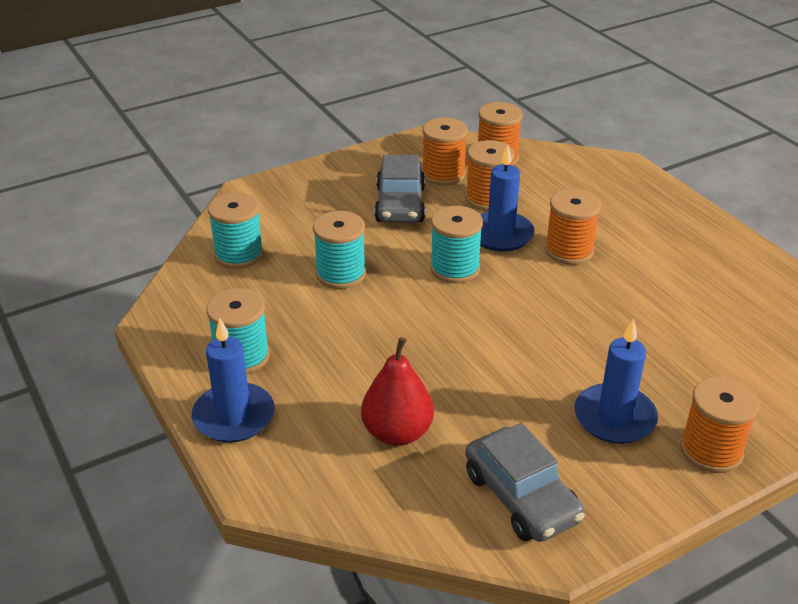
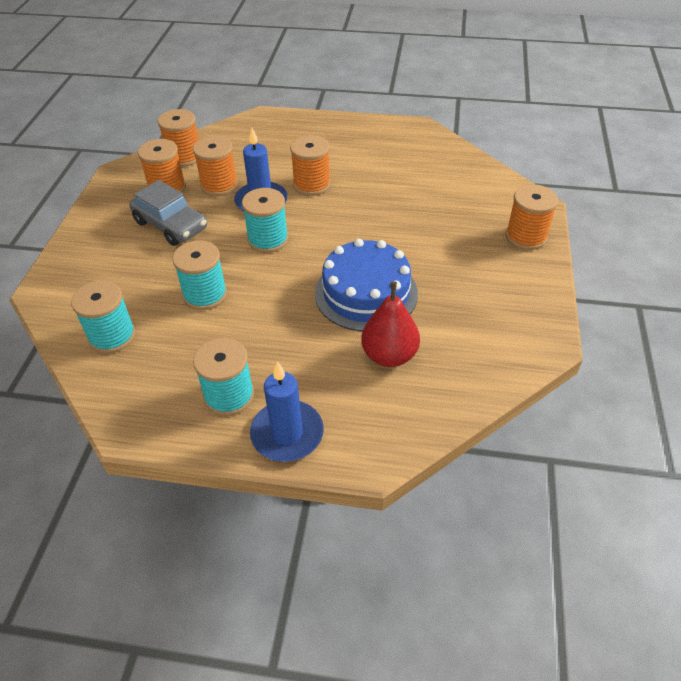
camera: 50 degrees left, 10 degrees up
grey car [465,423,585,542] -> none
blue candle [574,319,658,444] -> none
none -> blue cake [315,239,418,331]

